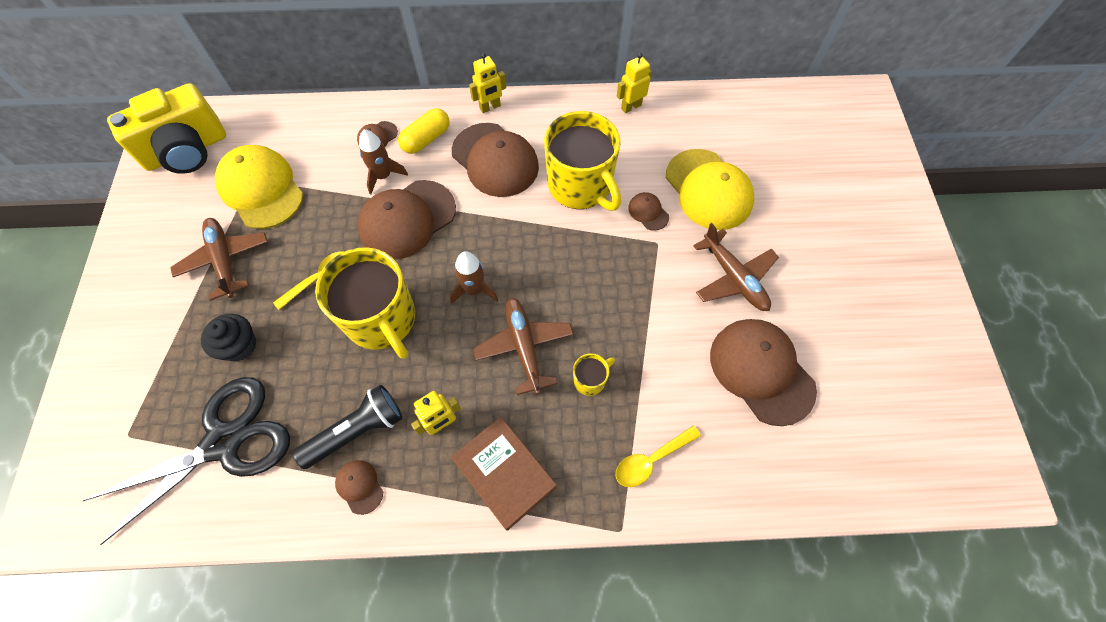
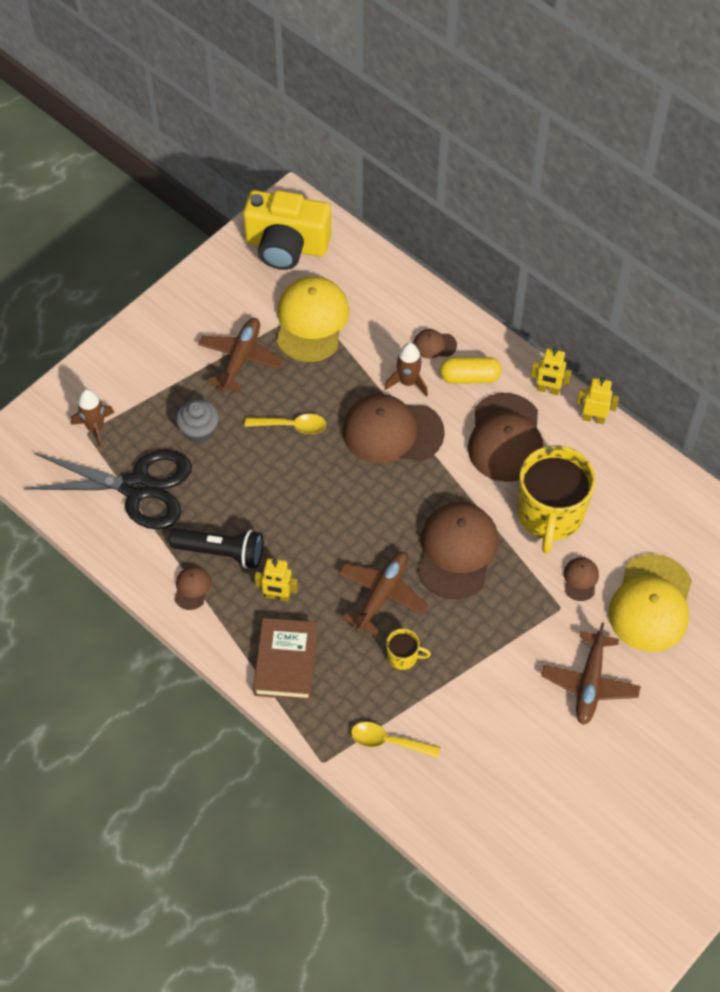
camera: 45 degrees right, 5 degrees down
black cupcake [201,313,256,361] -> grey cupcake [176,399,219,443]
yellow mug [315,248,415,359] -> none
brown rocket [450,251,498,304] -> brown rocket moved to [71,389,114,449]
yellow robot [617,53,652,113] -> yellow robot moved to [577,377,619,424]
brown cap [710,319,817,426] -> brown cap moved to [418,502,499,600]

